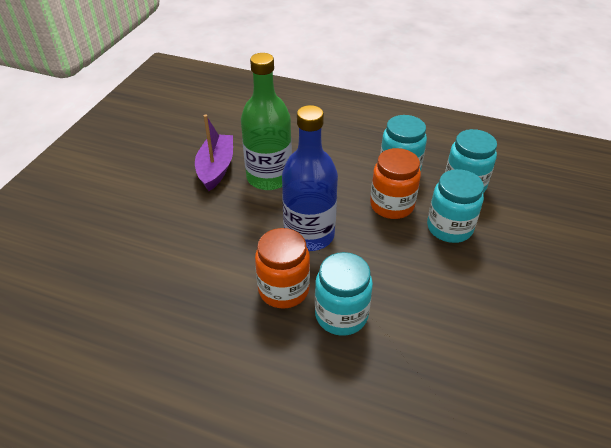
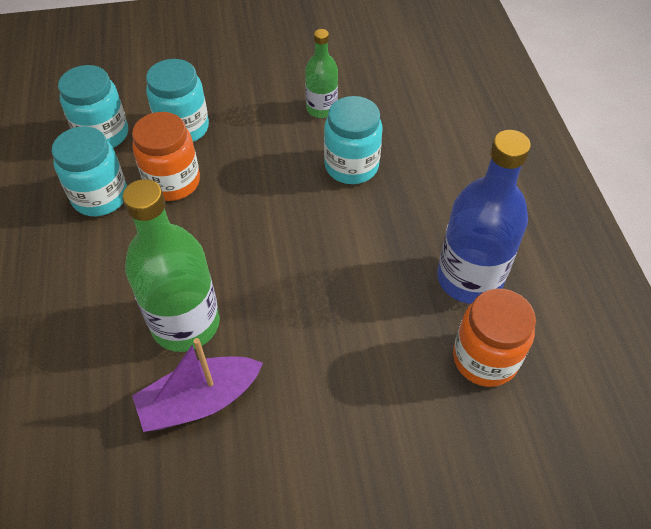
camera: 120 degrees left, 10 degrees up
orange jar [255,228,310,308] -> orange jar moved to [453,288,536,387]
blue bottle [282,105,338,251] -> blue bottle moved to [437,130,531,304]
none -> green bottle [305,29,338,118]

